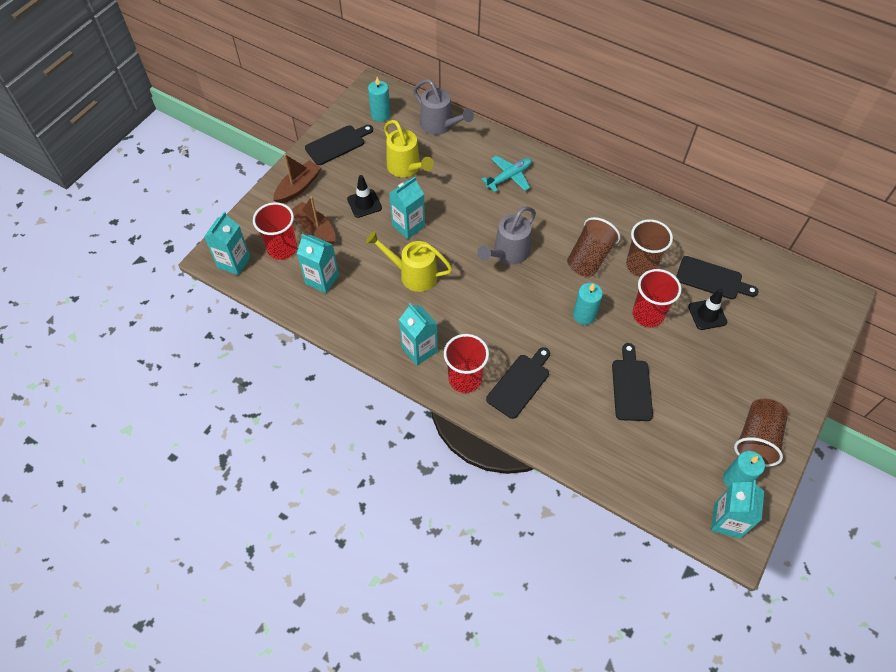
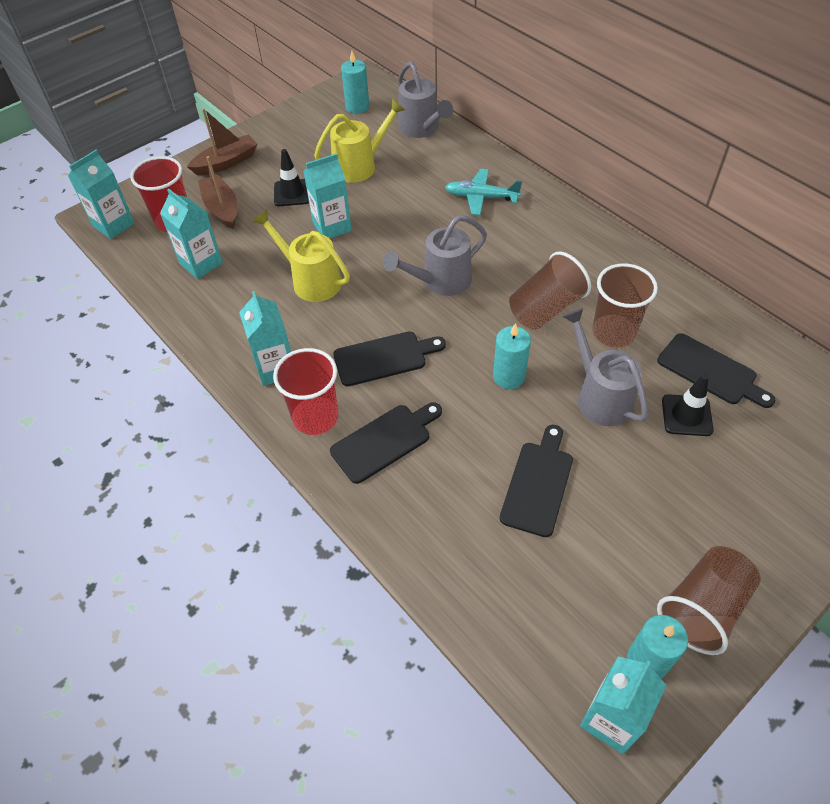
camera: 20 degrees right, 5 degrees down
black cutting board [305,125,373,165] -> black cutting board moved to [333,331,446,386]
yellow watering can [384,120,434,177] -> yellow watering can turned 105 degrees counterclockwise [314,99,405,183]
turquoise plane [482,156,532,192] -> turquoise plane turned 150 degrees counterclockwise [445,169,522,215]
red cup [632,269,682,327] -> grey watering can [562,308,649,426]

